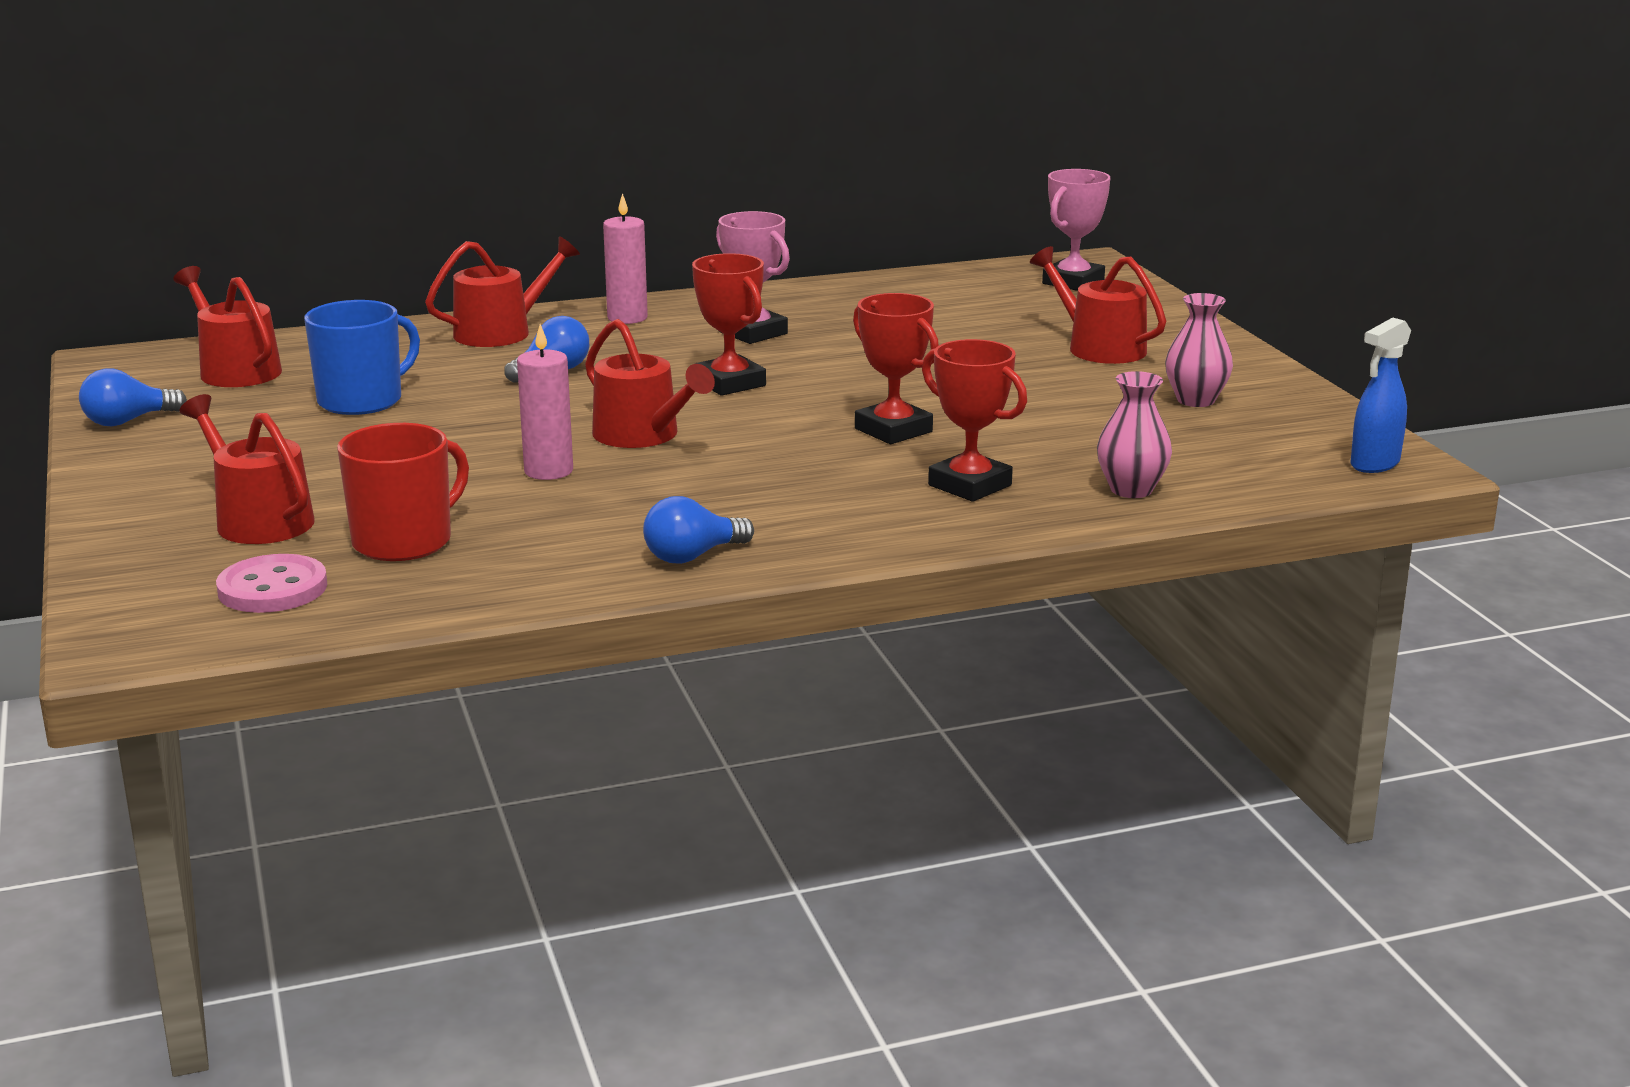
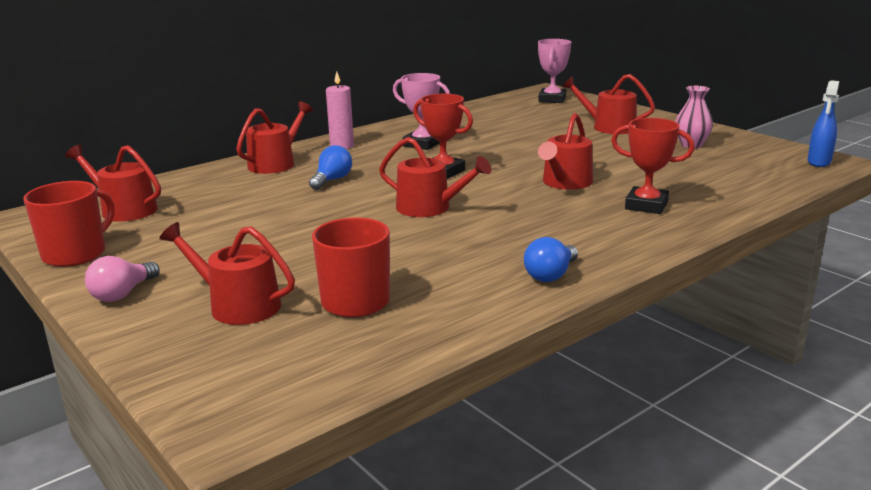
camera: 20 degrees left, 0 degrees up
blue light bulb [79,368,187,426] -> red mug [23,181,114,267]
pink button [216,554,327,613] -> none
blue mug [304,300,420,415] -> none
pink candle [517,324,573,480] -> none
red trophy [853,293,939,444] -> red watering can [538,113,593,190]
pink vase [1097,371,1172,498] -> none
none -> pink light bulb [85,256,160,302]

